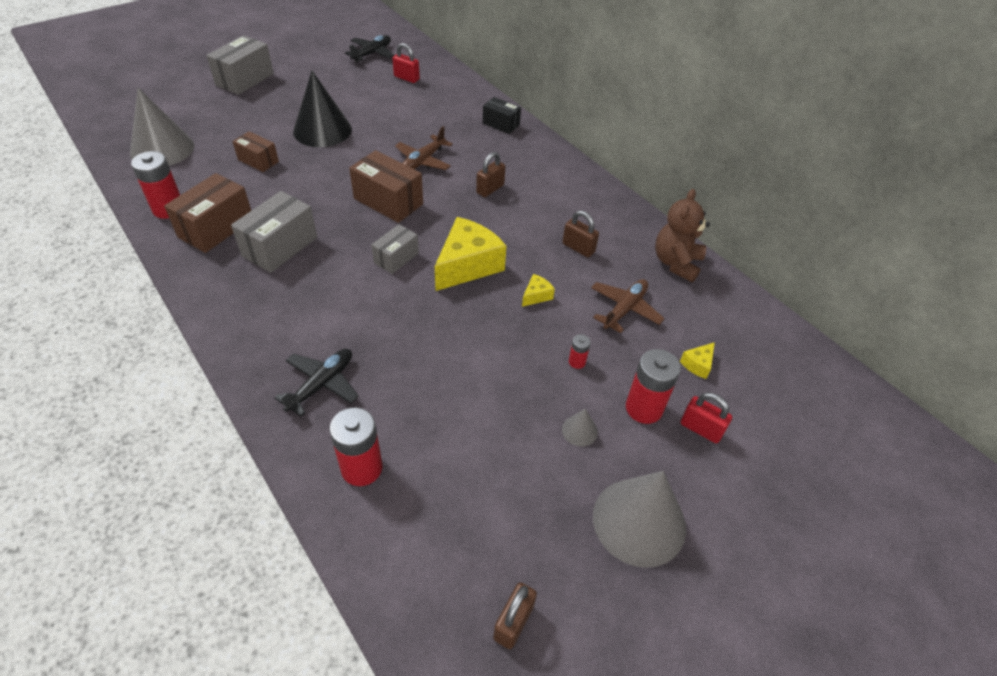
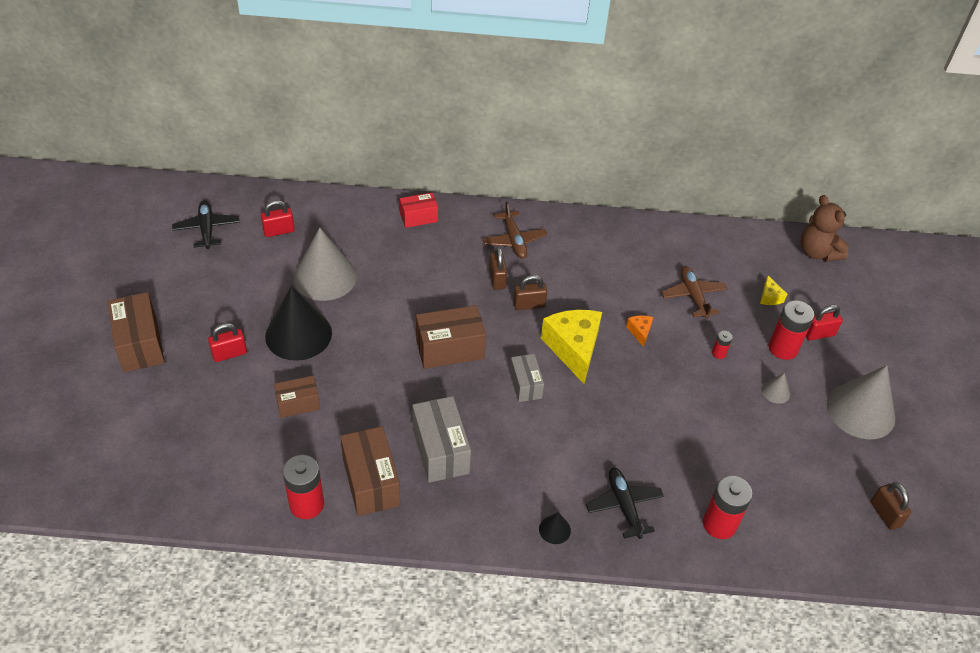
camera: 50 degrees left, 0 degrees up
grey cone [130,88,194,166] -> grey cone moved to [294,228,357,301]
grey box [206,35,274,95] -> brown box [107,292,165,372]
brown plane [395,126,453,170] -> brown plane moved to [483,201,547,259]
black box [483,97,521,134] -> red box [400,193,438,228]
yellow cheese [522,274,555,307] -> orange cheese [626,315,653,347]
brown padlock [562,210,599,257] -> brown padlock moved to [513,275,547,310]
brown teddy bear [655,189,710,282] -> brown teddy bear moved to [800,195,849,262]
none -> red padlock [208,323,247,362]
none -> black cone [539,512,571,544]

